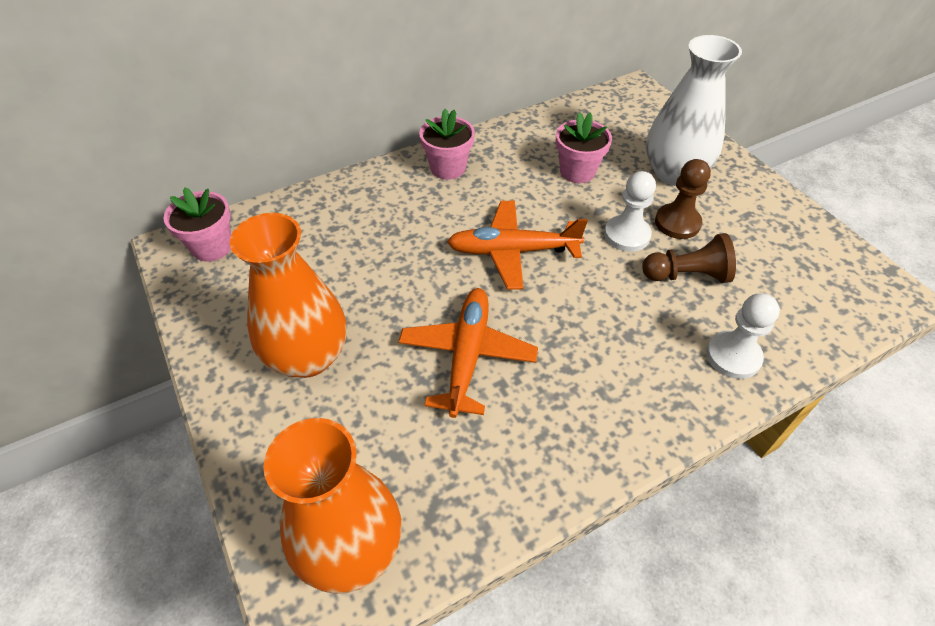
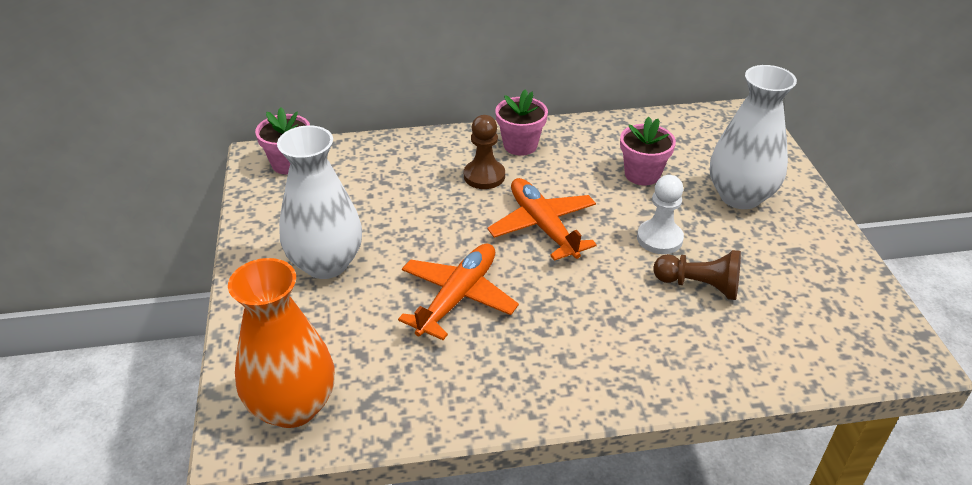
camera: 20 degrees right, 10 degrees down
orange vase [230,213,346,378] -> white vase [277,125,362,279]
orange plane [447,201,588,290] -> orange plane turned 45 degrees clockwise [487,178,597,261]
brown pawn [655,159,711,239] -> brown pawn moved to [464,115,505,189]
white pawn [706,293,780,379] -> none

